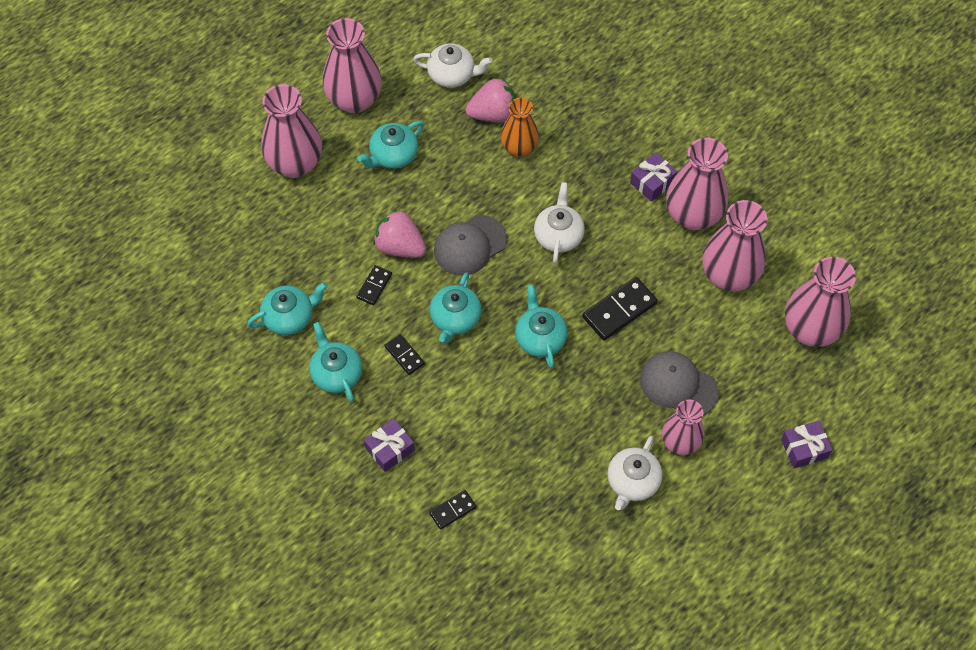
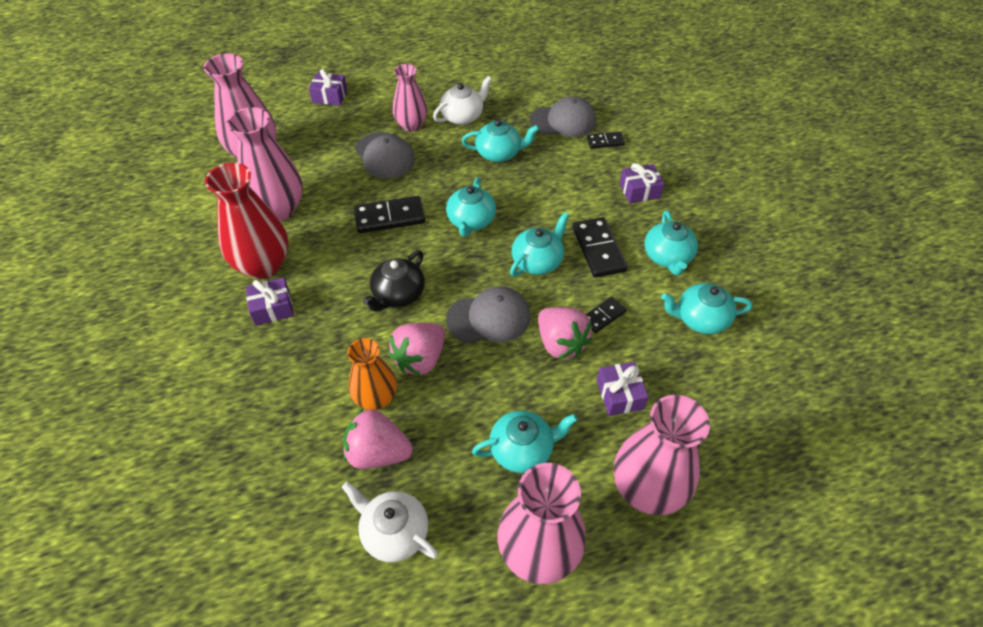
camera: 155 degrees left, 10 degrees down
black domino [384,334,425,375] -> black domino [573,217,628,278], size x1.74
white teapot [534,182,585,263] -> black teapot [363,250,425,312]
pink vase [666,138,728,230] -> red vase [205,163,289,279]
none -> pink strawberry [389,323,445,376]
none -> turquoise teapot [462,119,539,162]
none -> grey cap [530,96,596,137]
none -> purple gift [597,362,649,416]

